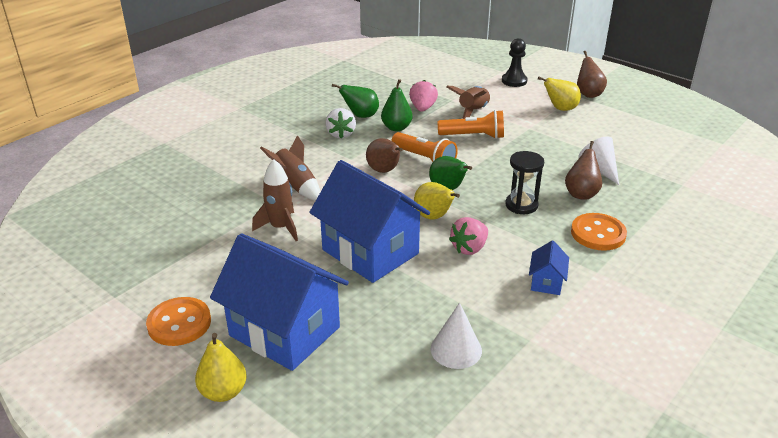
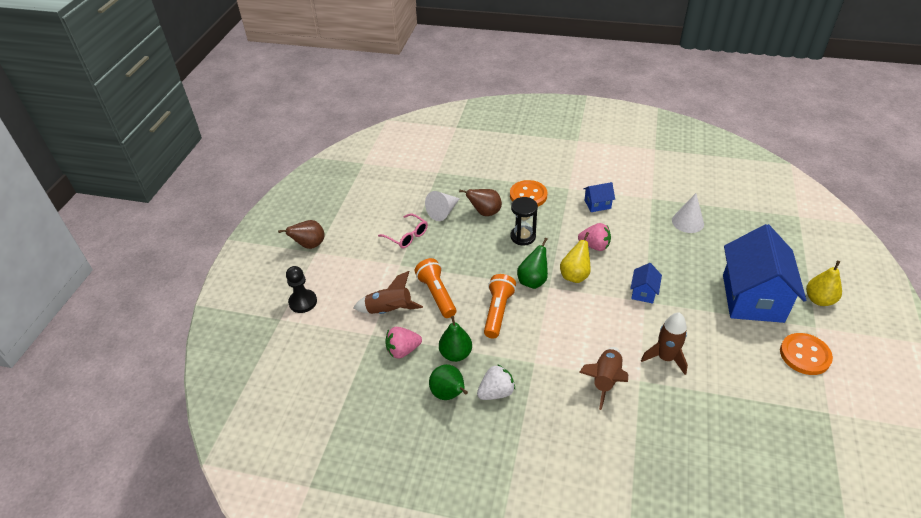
camera: 115 degrees left, 10 degrees up
blue house [309,160,430,283] -> blue house [630,263,662,304], size x0.42
brown pear [366,138,403,173] -> none
yellow pear [538,77,581,111] -> none
none -> pink glasses [378,213,428,248]

